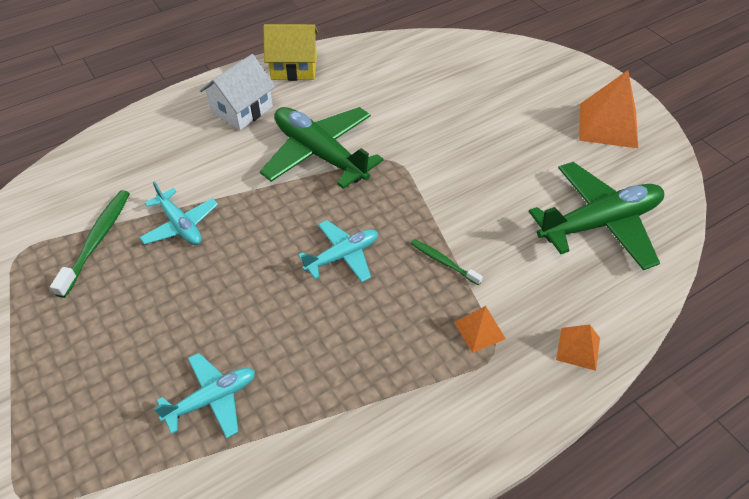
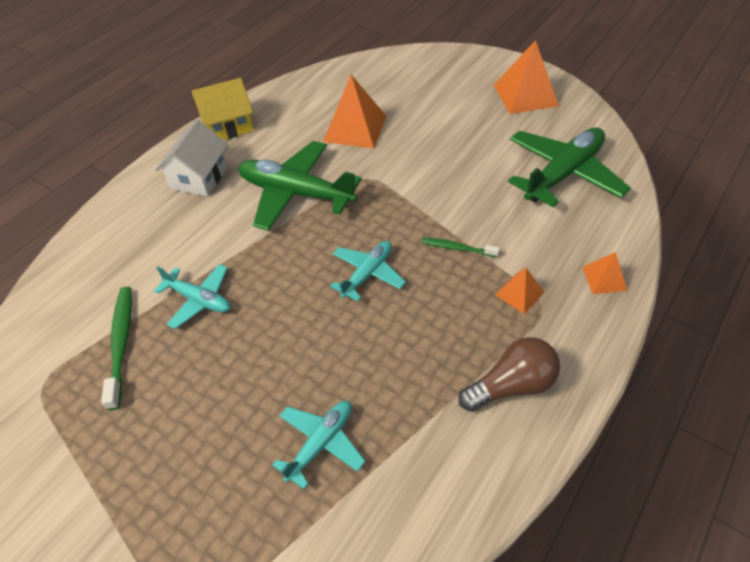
camera: 20 degrees left, 0 degrees up
none -> orange pyramid [323,75,386,149]
none -> brown light bulb [458,337,560,412]

